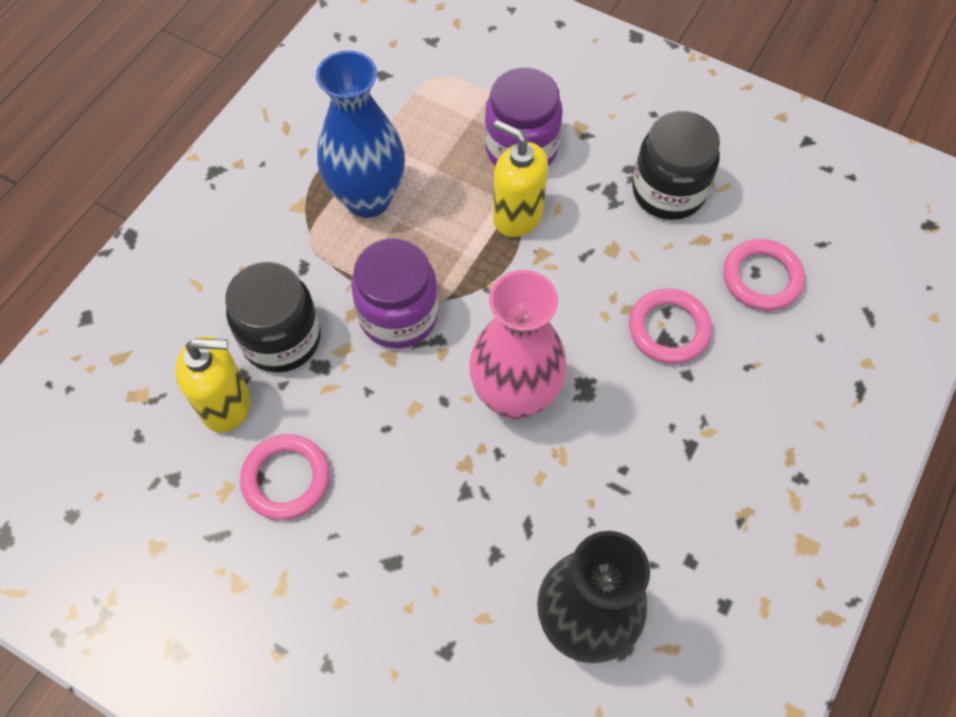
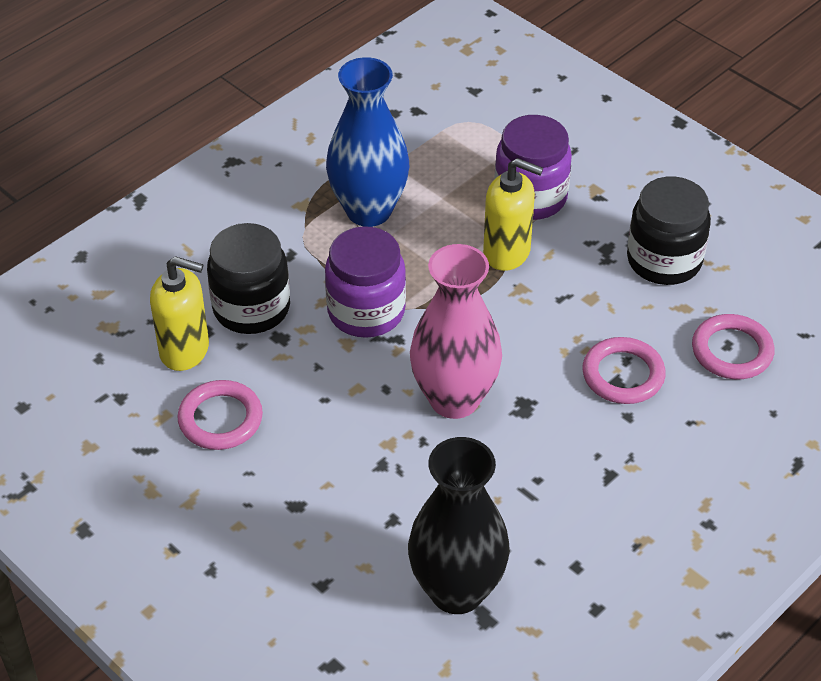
camera: 15 degrees right, 15 degrees down
yellow soap dispenser [493,120,548,237] -> yellow soap dispenser turned 150 degrees clockwise [483,158,543,271]

